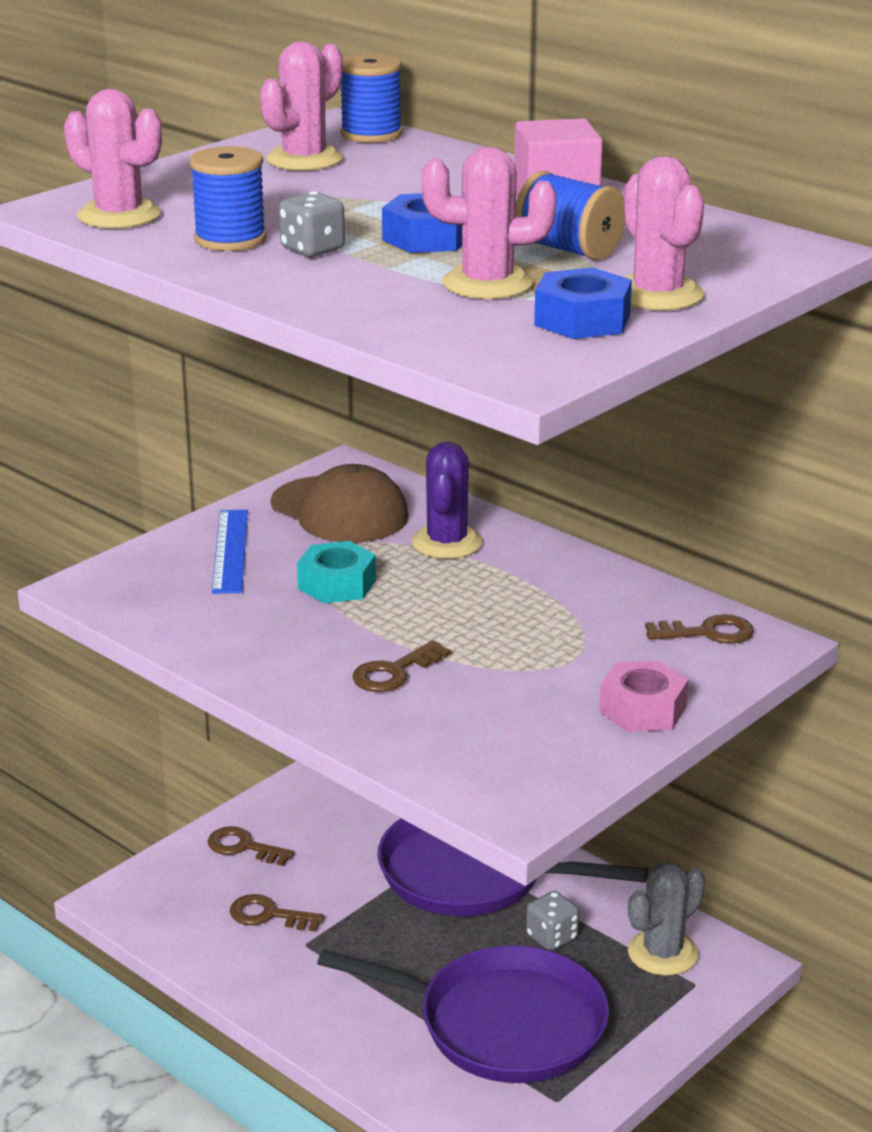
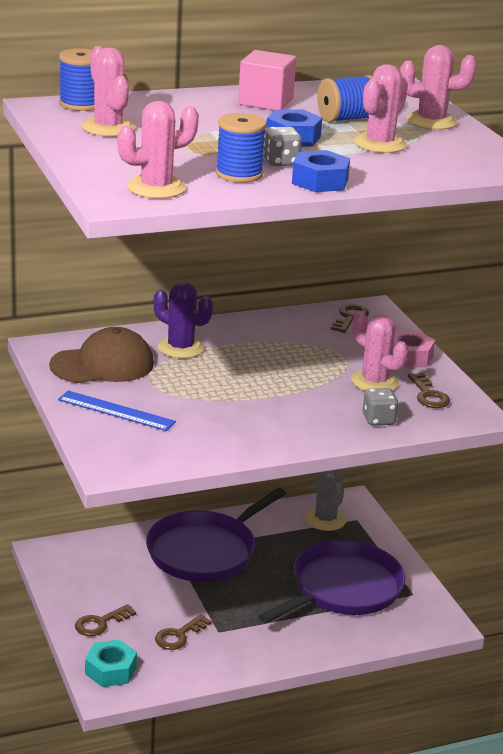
camera: 65 degrees left, 0 degrees up
turquoise nut [297,541,376,603] -> turquoise nut moved to [85,639,137,687]
brown key [352,640,451,692] -> brown key moved to [408,373,450,408]
grey dice [526,891,579,951] -> grey dice moved to [362,388,399,426]
blue nut [534,267,632,339] -> blue nut moved to [292,150,350,192]
none -> pink cactus [351,311,408,391]

